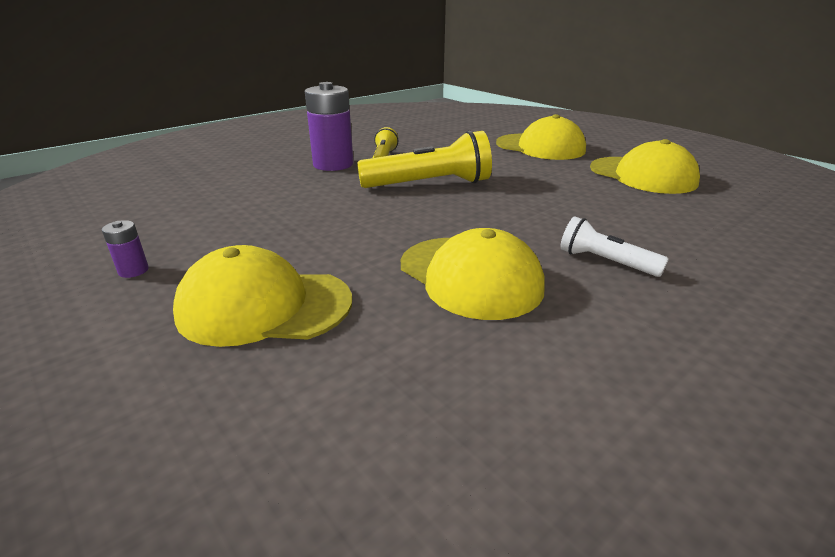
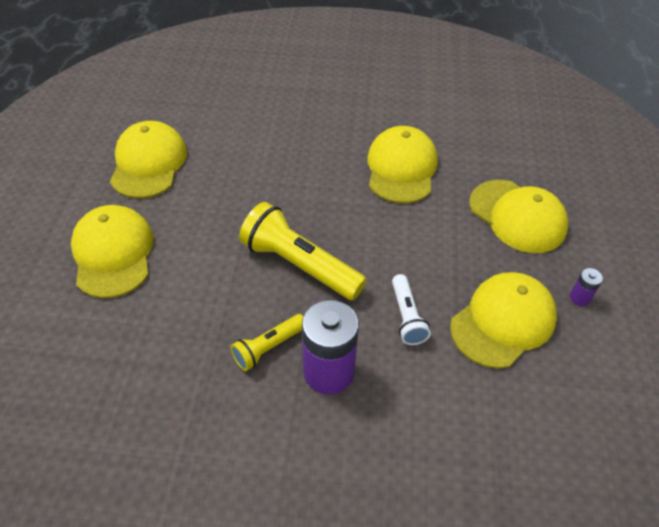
camera: 135 degrees left, 20 degrees up
white flashlight [560,216,669,277] -> white flashlight moved to [392,274,431,345]
none -> yellow cap [450,272,557,369]

